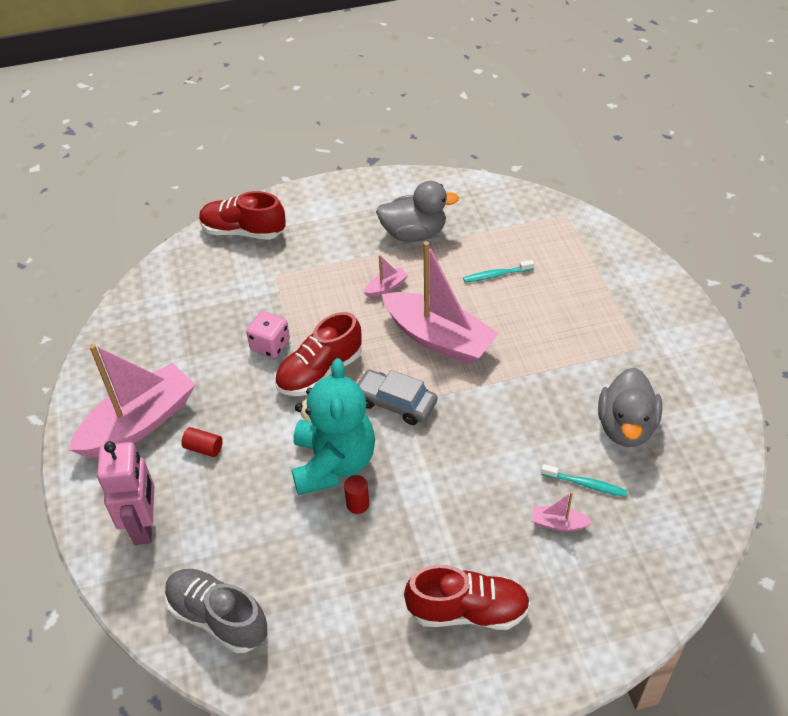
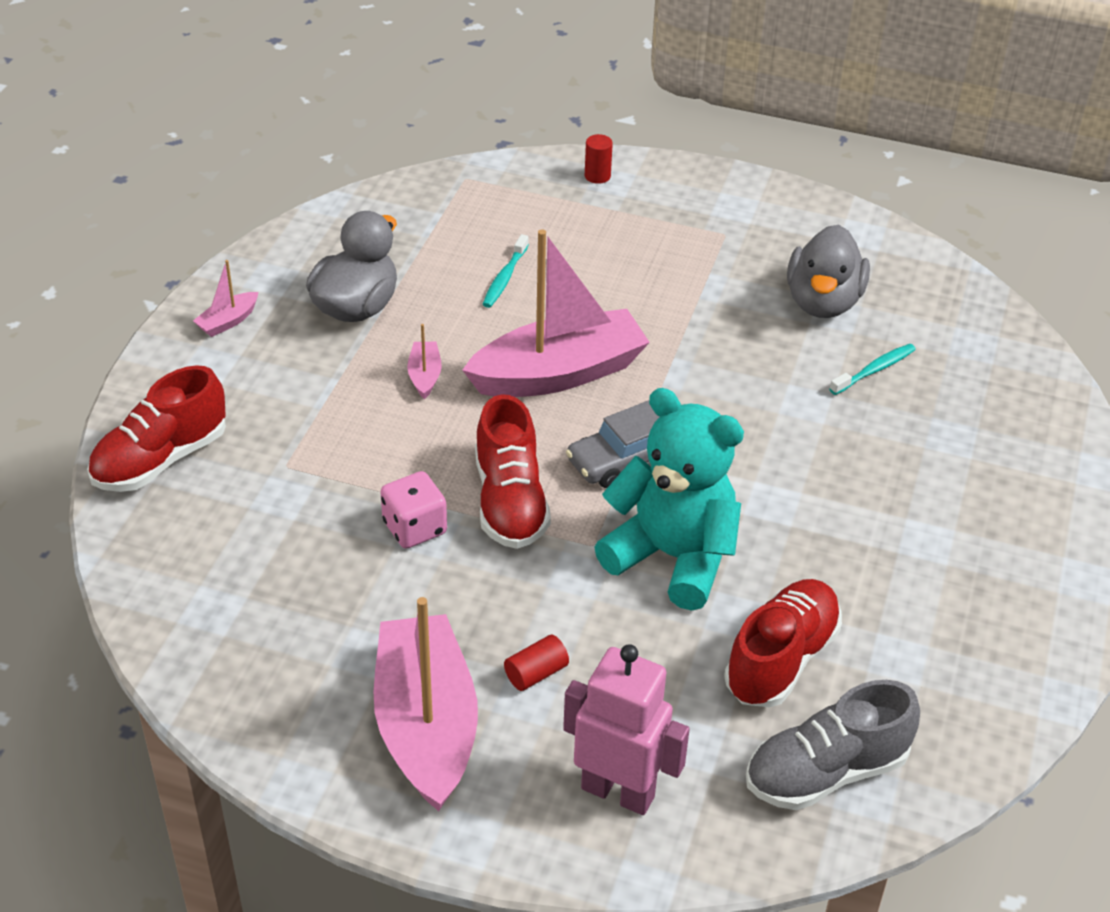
camera: 60 degrees left, 5 degrees down
red cylinder [344,475,369,514] -> red cylinder moved to [585,134,613,184]
red shoe [404,565,530,630] -> red shoe moved to [724,579,842,707]
pink boat [532,492,593,531] -> pink boat moved to [193,260,258,337]
grey duck [598,368,662,447] -> grey duck turned 60 degrees clockwise [787,225,870,318]

